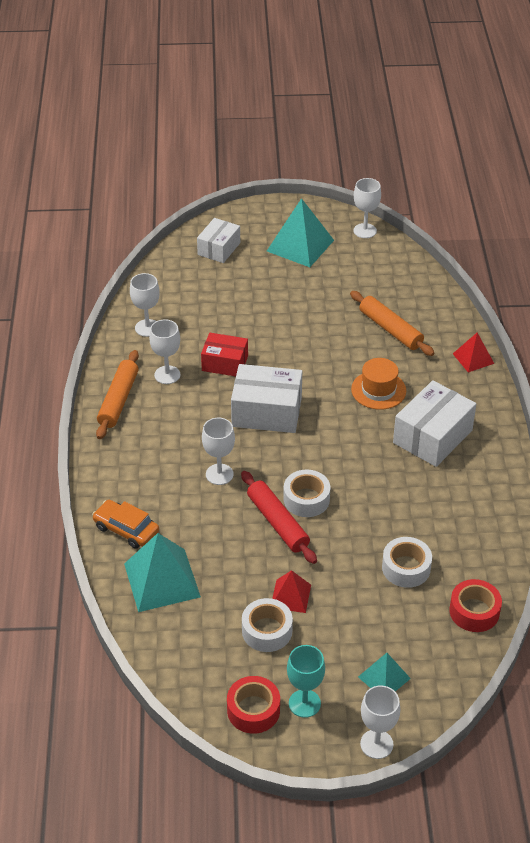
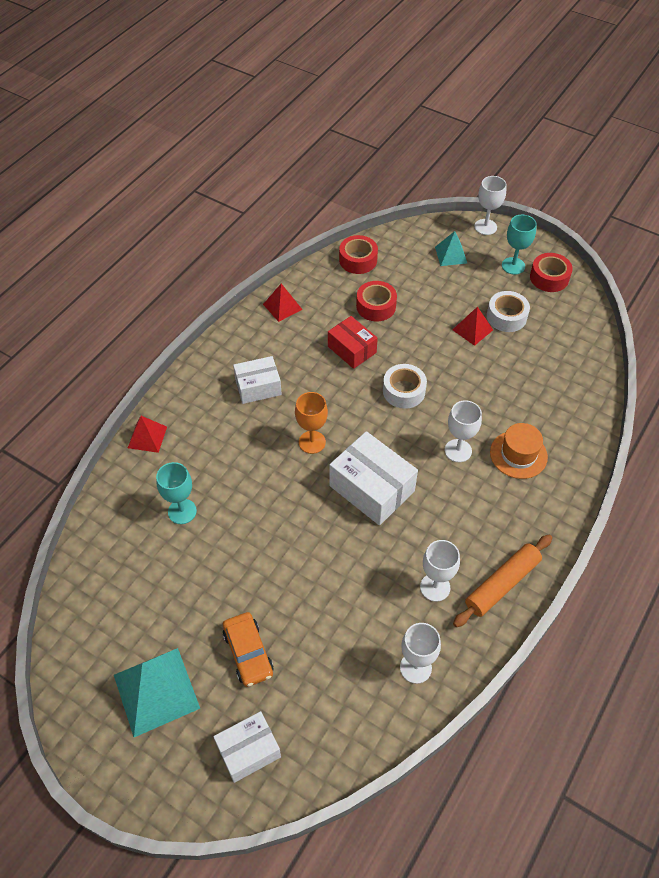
camera: 145 degrees left, 10 degrees up
orange car [92,500,159,549] -> orange car moved to [223,612,274,687]
turquoise pyramid [124,533,201,612] -> none
red box [201,333,248,377] -> red box moved to [328,316,378,369]
red rolling pin [241,471,317,564] -> none
orange rolling pin [350,291,435,356] -> turquoise goblet [156,462,197,524]
orange hat [351,358,406,410] -> orange hat moved to [490,423,548,479]
white goblet [353,178,381,238] -> none
white tape [382,537,432,588] -> red tape [356,281,397,321]
white box [393,380,476,467] -> white box [233,356,282,404], size x0.65
none -> red pyramid [263,284,303,322]
none -> orange goblet [295,392,328,454]

